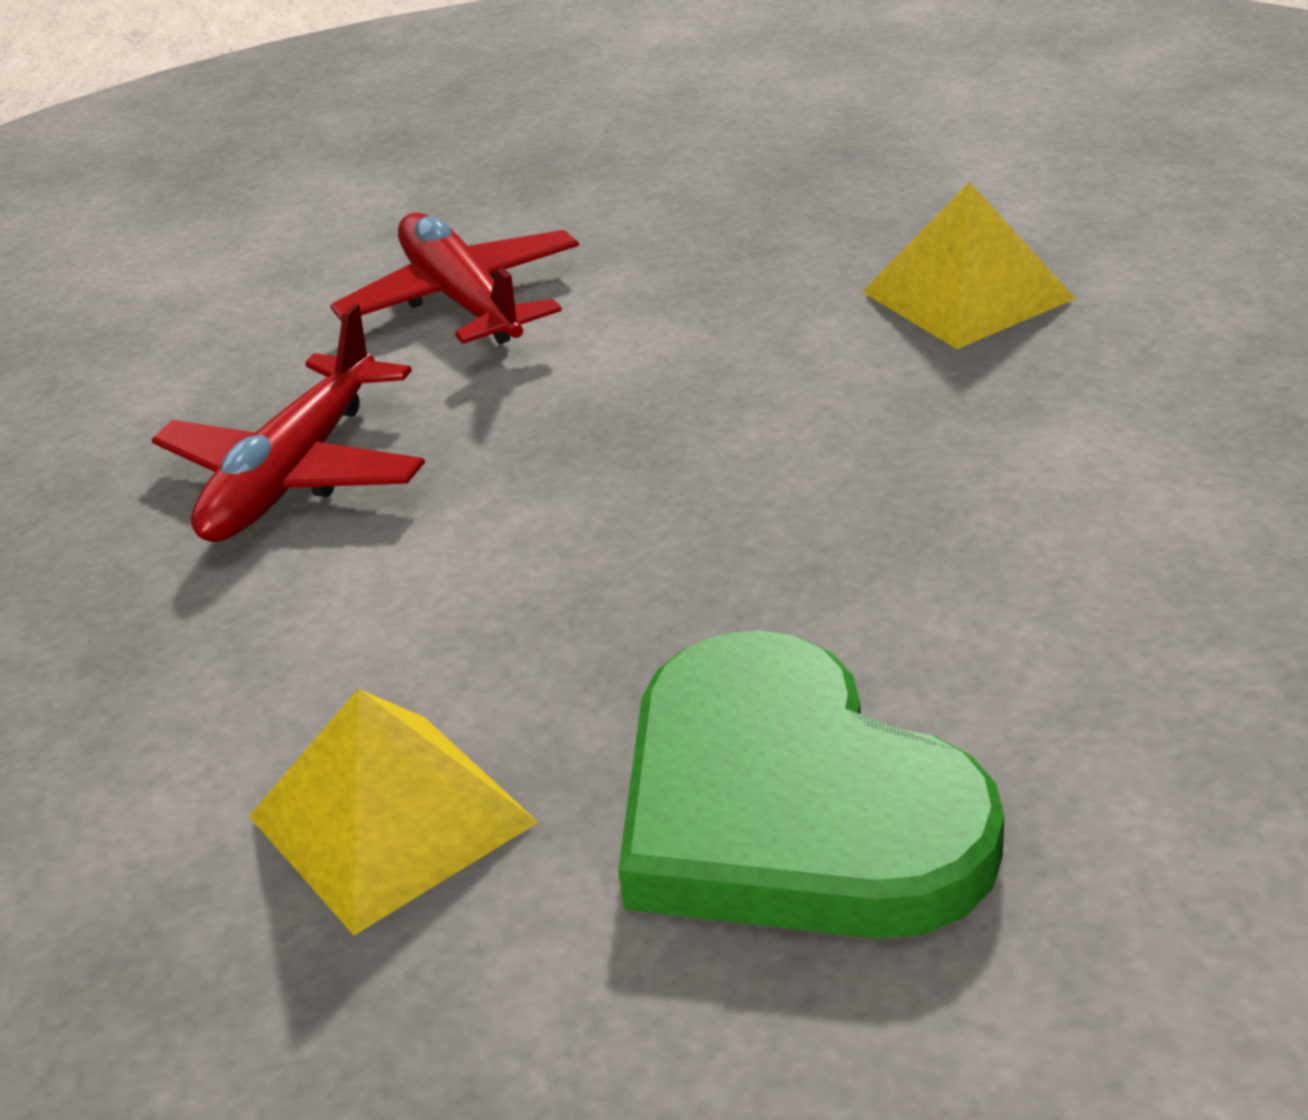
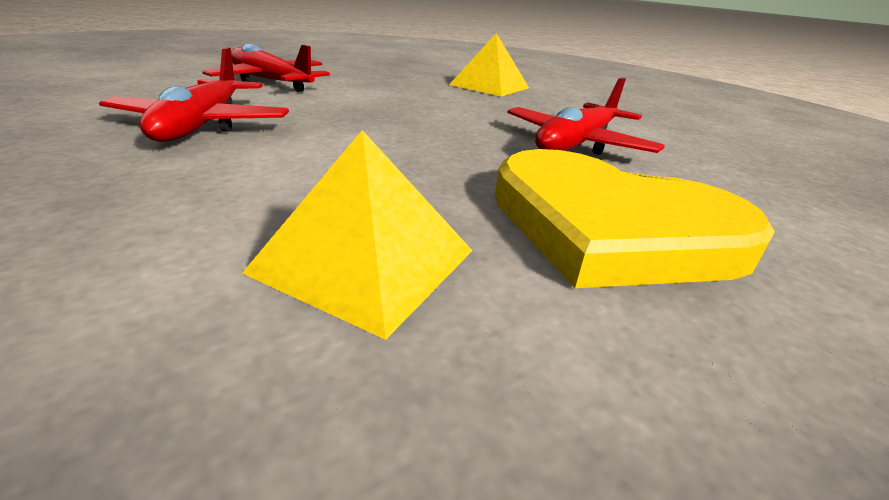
camera: 30 degrees left, 5 degrees down
green heart [618,630,1004,939] -> yellow heart [495,149,775,288]
none -> red plane [507,78,665,155]

